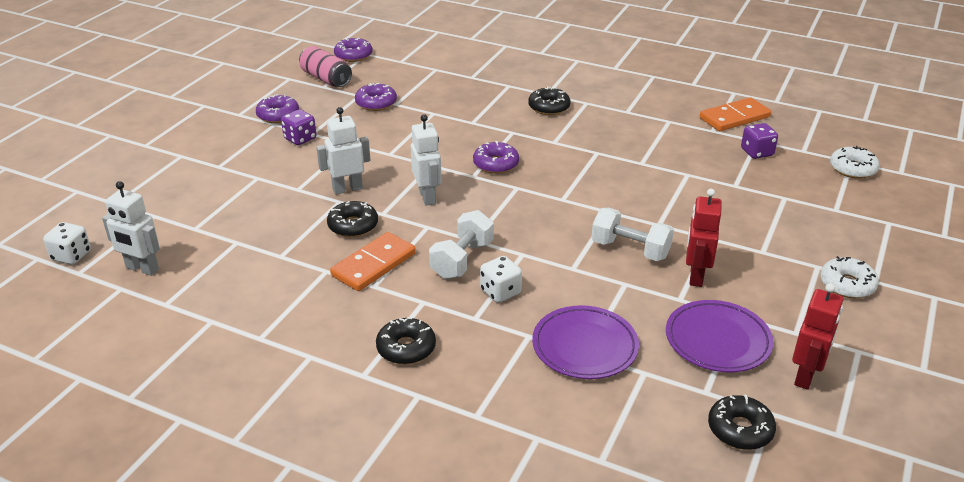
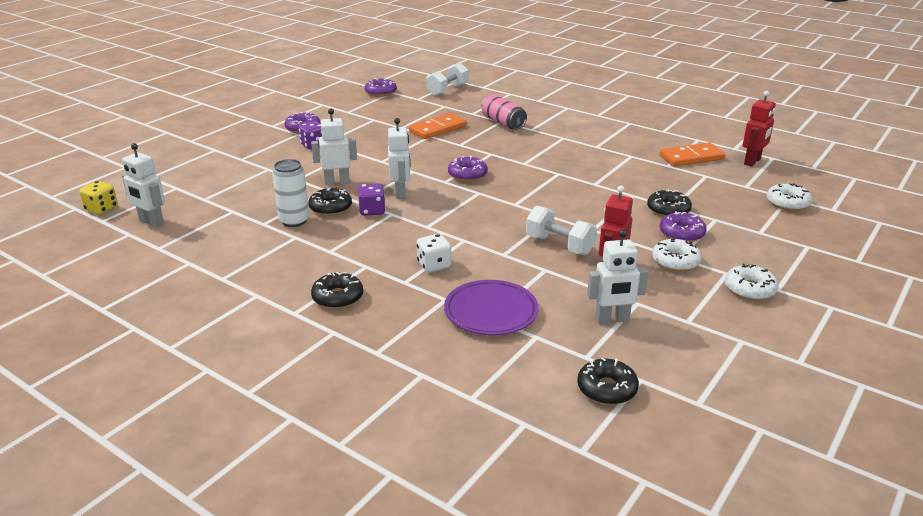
camera: 10 degrees right, 5 degrees down
white dice [43,222,91,265] -> yellow dice [79,181,118,215]
pink can [299,46,352,87] -> pink can moved to [481,94,527,130]
orange domino [330,232,416,291] -> orange domino moved to [409,113,467,139]
purple donut [355,83,397,111] -> purple donut moved to [660,211,707,242]
white dumbbell [429,210,494,279] -> white dumbbell moved to [426,62,468,96]
black donut [528,86,570,115] -> black donut moved to [647,189,692,217]
purple plate [666,300,774,372] -> white robot [587,229,648,324]
purple dice [741,123,778,159] -> purple dice moved to [358,183,386,216]
red robot [792,283,843,390] -> red robot moved to [743,91,776,167]
none -> white can [272,159,309,227]
none -> white donut [652,238,702,272]

